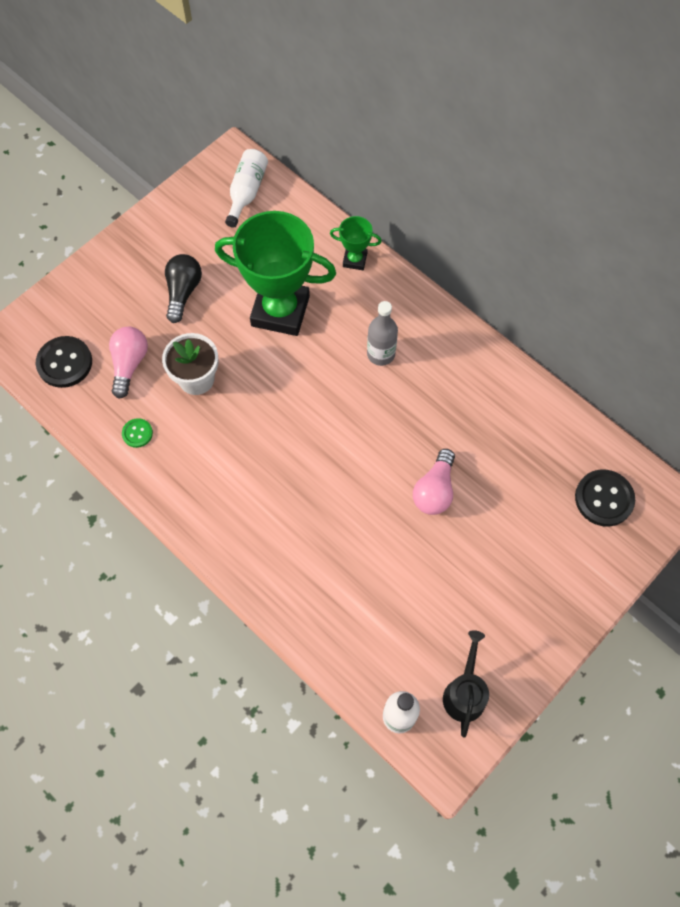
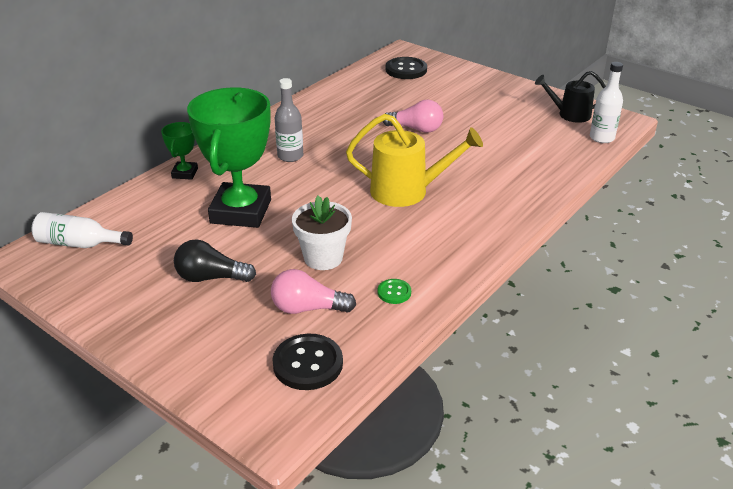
camera: 95 degrees left, 30 degrees down
none -> yellow watering can [346,114,483,207]

